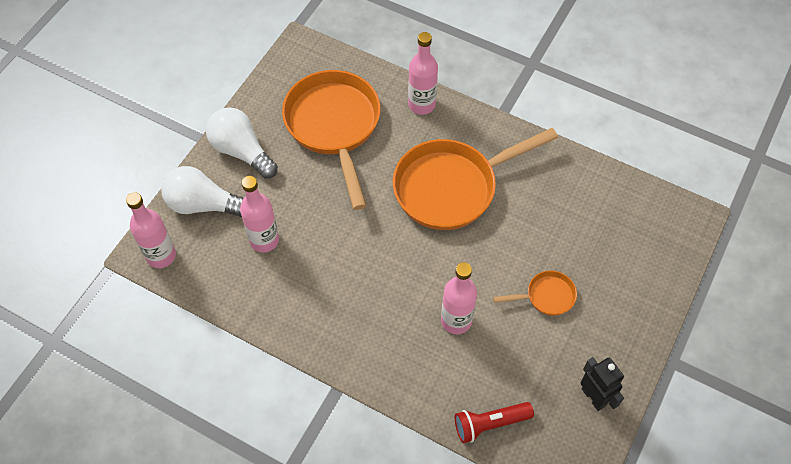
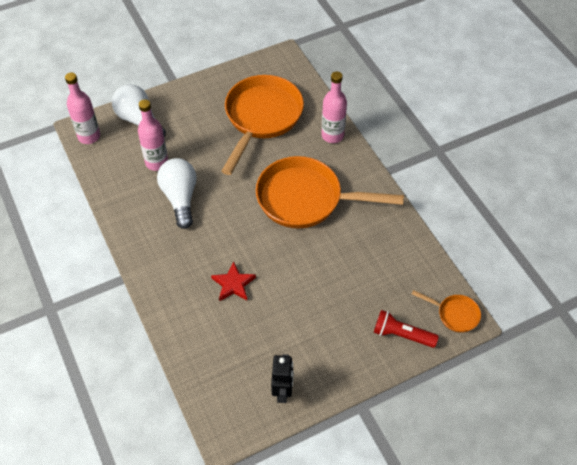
camera: 35 degrees right, 5 degrees down
white light bulb [206,107,278,179] -> white light bulb moved to [157,158,197,229]
pink bottle [441,262,477,334] -> red star [211,261,256,301]
red flashlight [455,402,534,443] -> red flashlight moved to [374,310,439,348]
orange pan [493,270,577,316] -> orange pan moved to [412,290,481,333]

